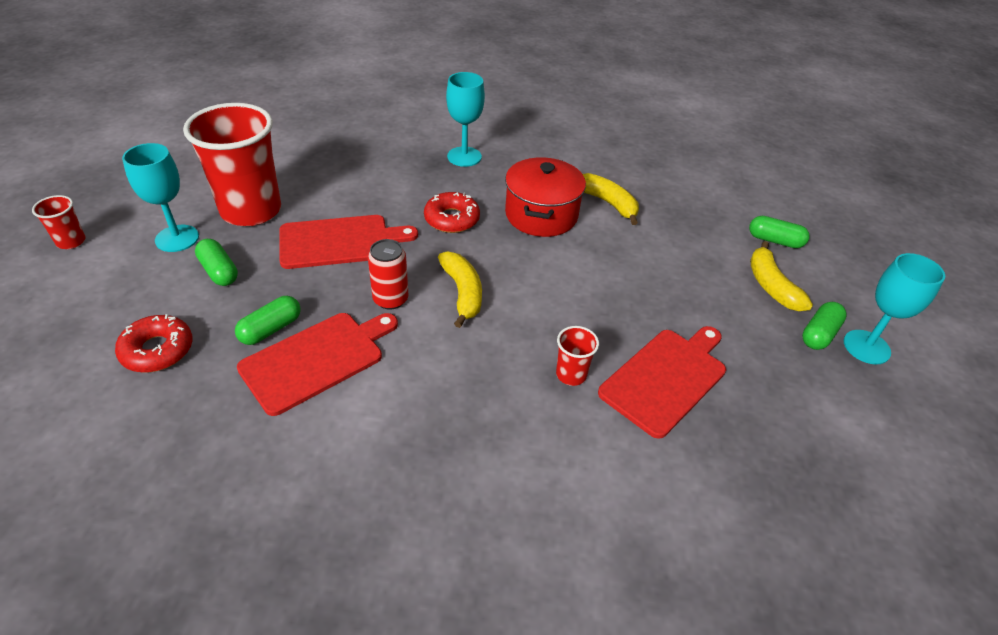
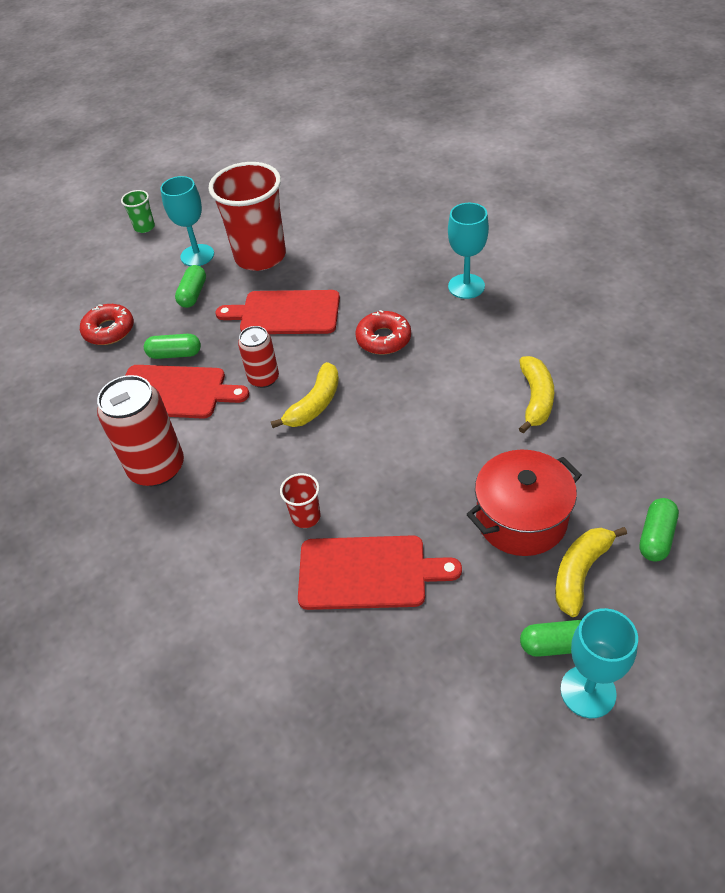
camera: 55 degrees right, 5 degrees up
red cup [32,195,86,249] -> green cup [121,190,155,233]
red cutting board [279,215,418,269] -> red cutting board turned 150 degrees clockwise [216,290,340,334]
red pot [505,157,586,237] -> red pot moved to [467,450,582,556]
green capsule [749,216,810,248] -> green capsule turned 45 degrees clockwise [639,498,679,562]
none -> red can [97,375,184,486]

